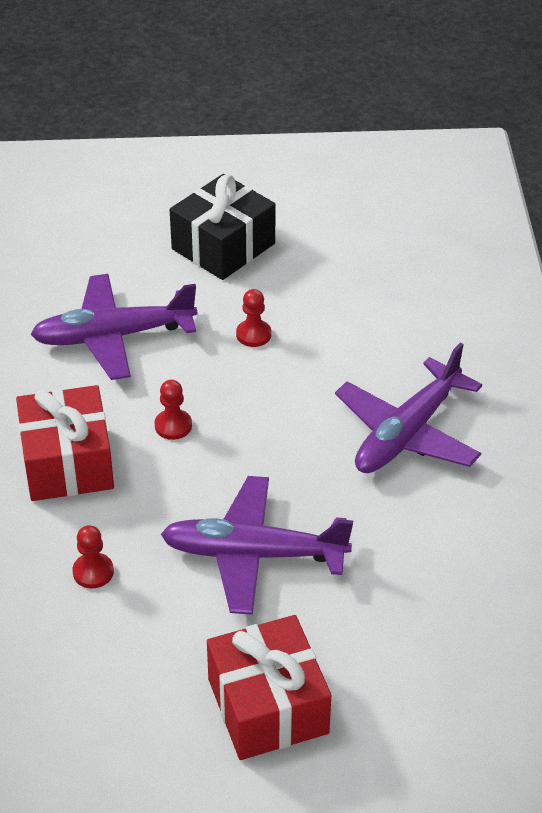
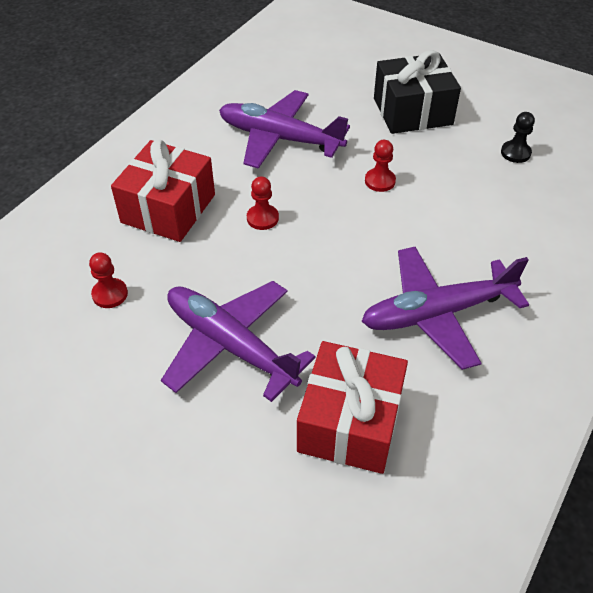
camera: 35 degrees right, 5 degrees up
red gift [207,615,331,760] -> red gift moved to [297,341,408,474]
none -> black pawn [501,112,535,163]

